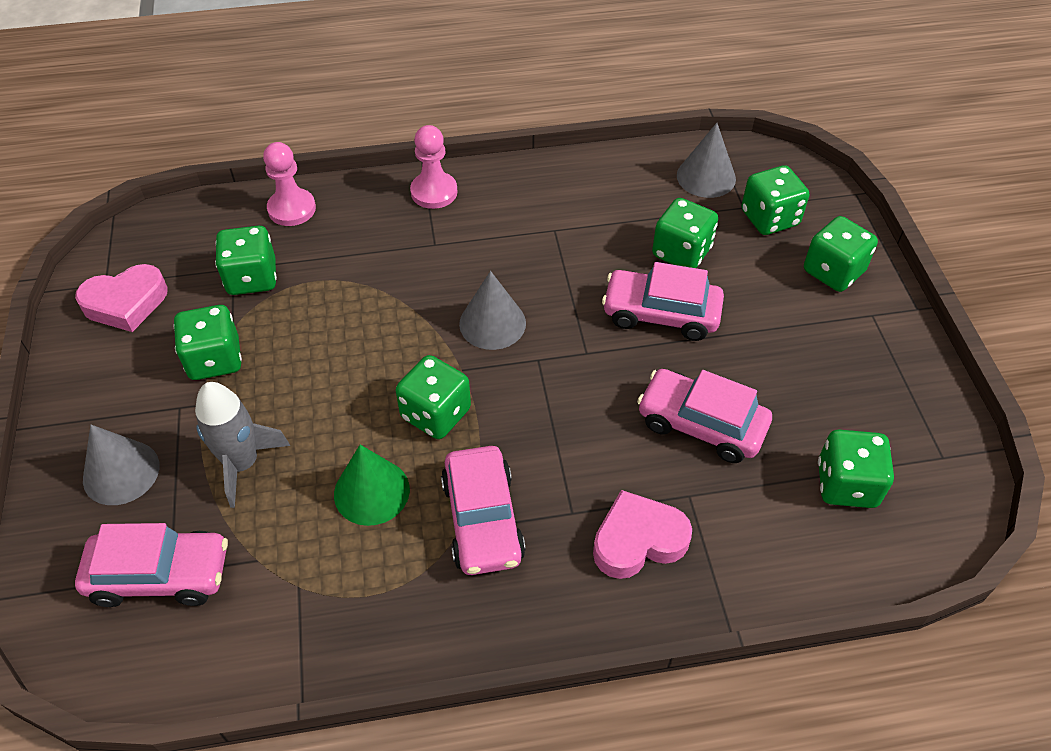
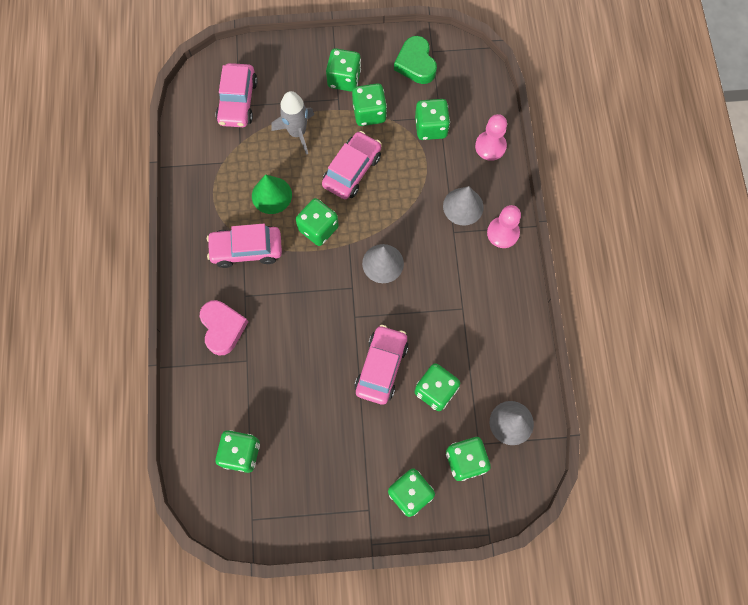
camera: 95 degrees right, 20 degrees up
pink heart [75,264,168,332] -> green heart [394,36,437,84]
grey cone [83,425,159,505] -> grey cone moved to [443,186,484,226]
pink car [637,369,772,463] -> pink car moved to [322,131,381,199]
none -> green dice [326,48,361,92]

